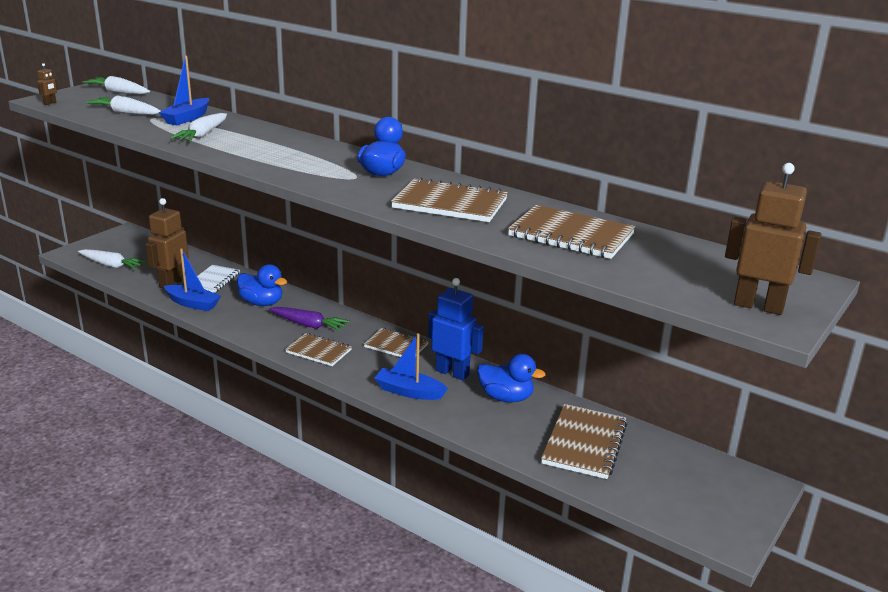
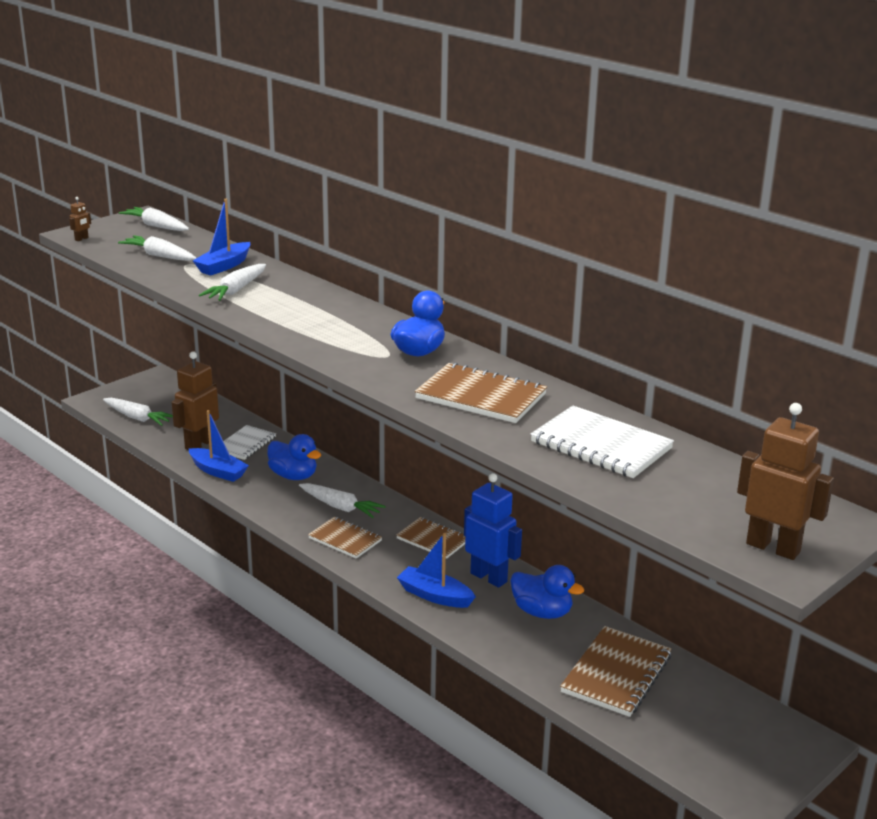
camera: 10 degrees right, 0 degrees up
purple carrot [269,307,350,332] -> white carrot [299,483,386,518]
brown notebook [508,205,635,259] -> white notebook [530,405,674,478]

